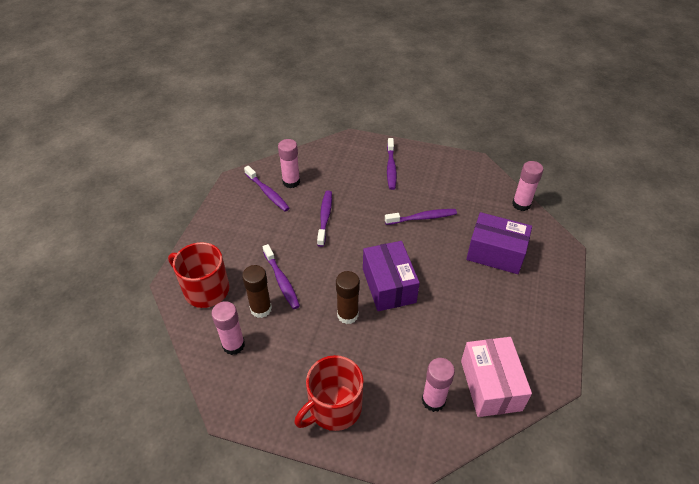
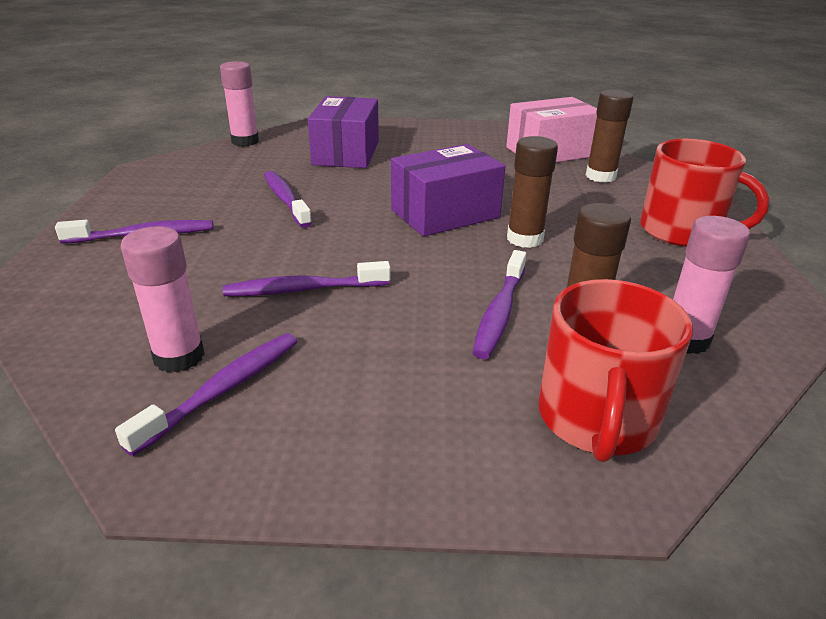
camera: 105 degrees left, 15 degrees down
purple toothbrush [263,244,300,309] -> purple toothbrush turned 150 degrees clockwise [473,250,526,359]
pink glue stick [422,358,455,412] -> brown glue stick [586,89,634,183]

